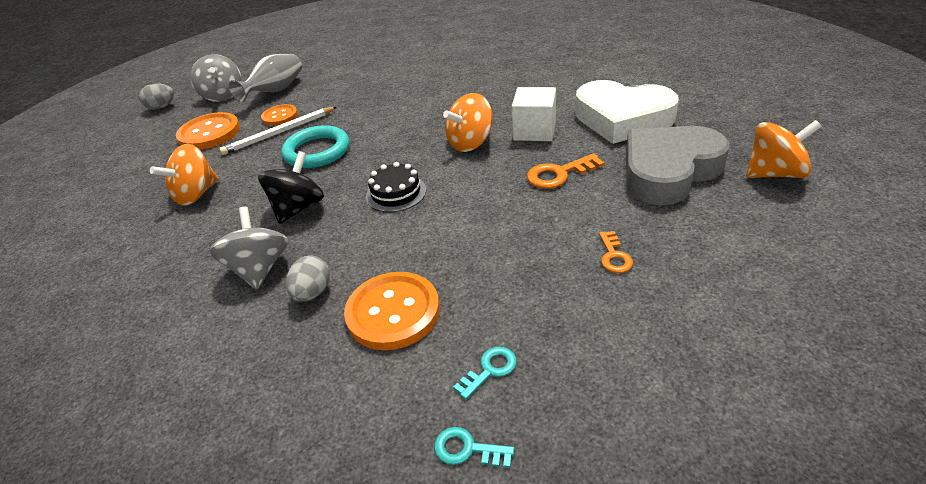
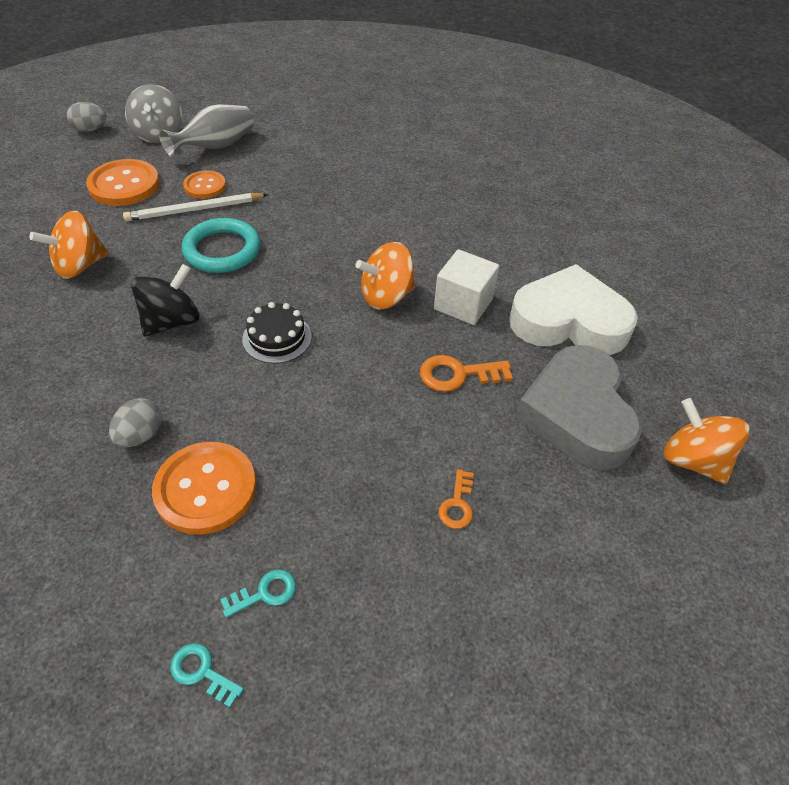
camera: 10 degrees right, 10 degrees up
grey spinning top [210,207,288,290] -> none
white heart [575,80,679,144] -> white heart turned 150 degrees clockwise [509,264,638,355]
grey heart [626,126,729,205] -> grey heart turned 75 degrees counterclockwise [515,345,642,470]
orange spinning top [746,120,821,178] -> orange spinning top turned 135 degrees counterclockwise [664,398,749,484]

